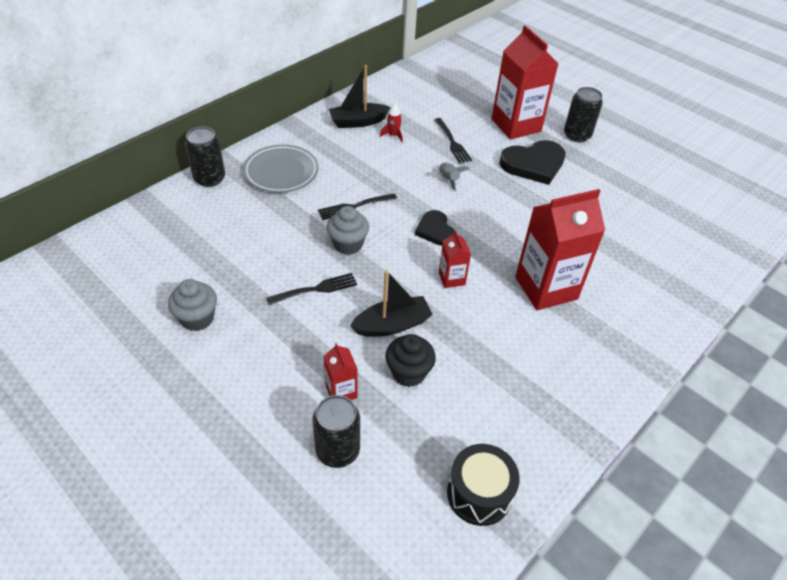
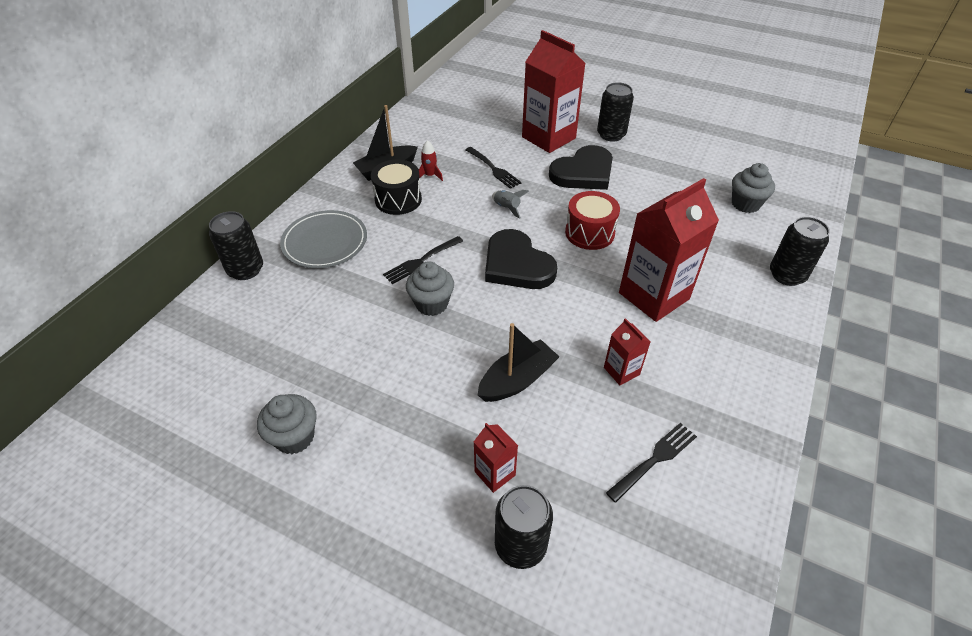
camera: 15 degrees left, 0 degrees up
black fork [266,273,357,305] -> black fork moved to [606,423,697,503]
black cupcake [385,334,436,387] -> none
black heart [415,210,455,246] -> black heart [485,229,557,289], size x1.64
red carton [439,230,471,288] -> red carton moved to [604,318,650,385]
black drum [447,444,520,526] -> black drum moved to [371,160,422,215]
none -> red drum [565,191,620,250]
none -> grey cupcake [732,163,775,213]
none -> black can [770,217,830,286]

